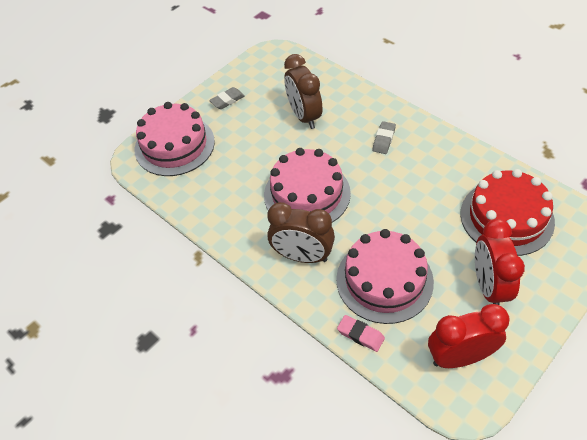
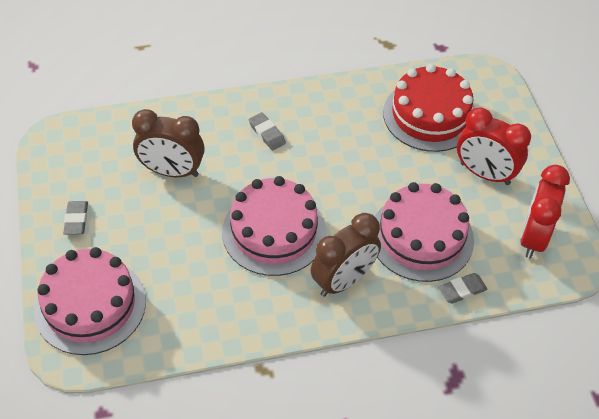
camera: 60 degrees left, 0 degrees up
pink eraser [337,315,385,352] -> grey eraser [438,273,488,304]

